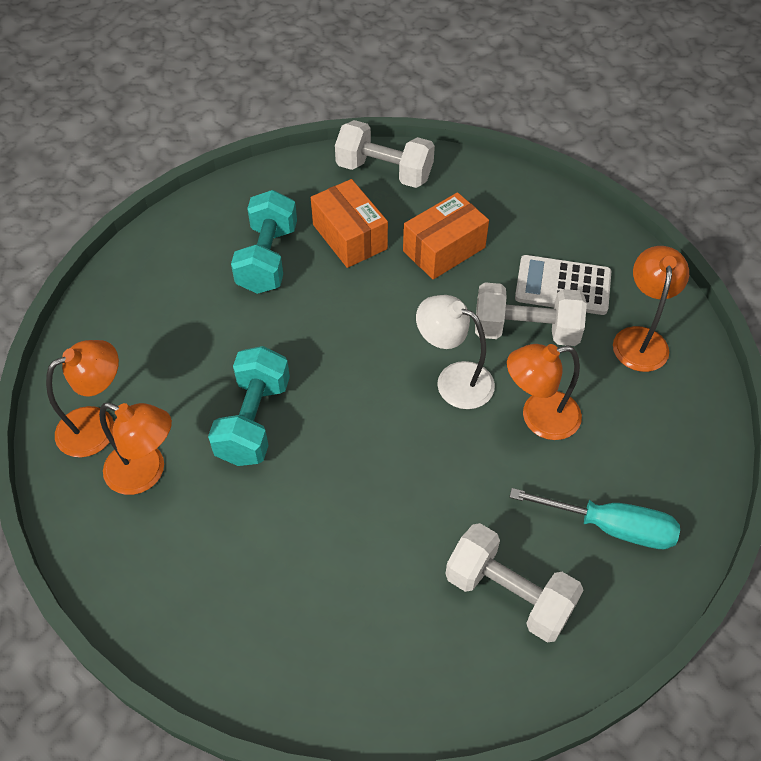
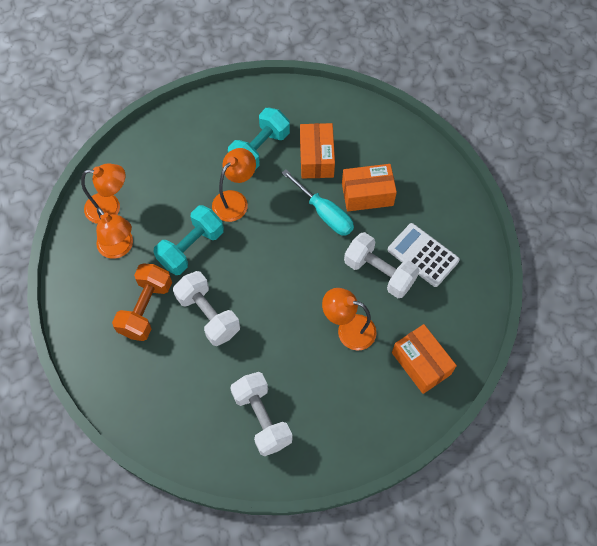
camera: 30 degrees right, 10 degrees up
white dumbbell [335,120,435,188] -> white dumbbell moved to [173,271,240,346]
white lamp [416,295,495,409] -> none
turquoise screwdriver [509,488,680,549] -> turquoise screwdriver moved to [282,169,354,236]
orange lamp [613,246,689,372] -> orange lamp moved to [212,148,256,222]
none -> orange dumbbell [112,263,172,341]
none -> orange box [392,324,457,394]

